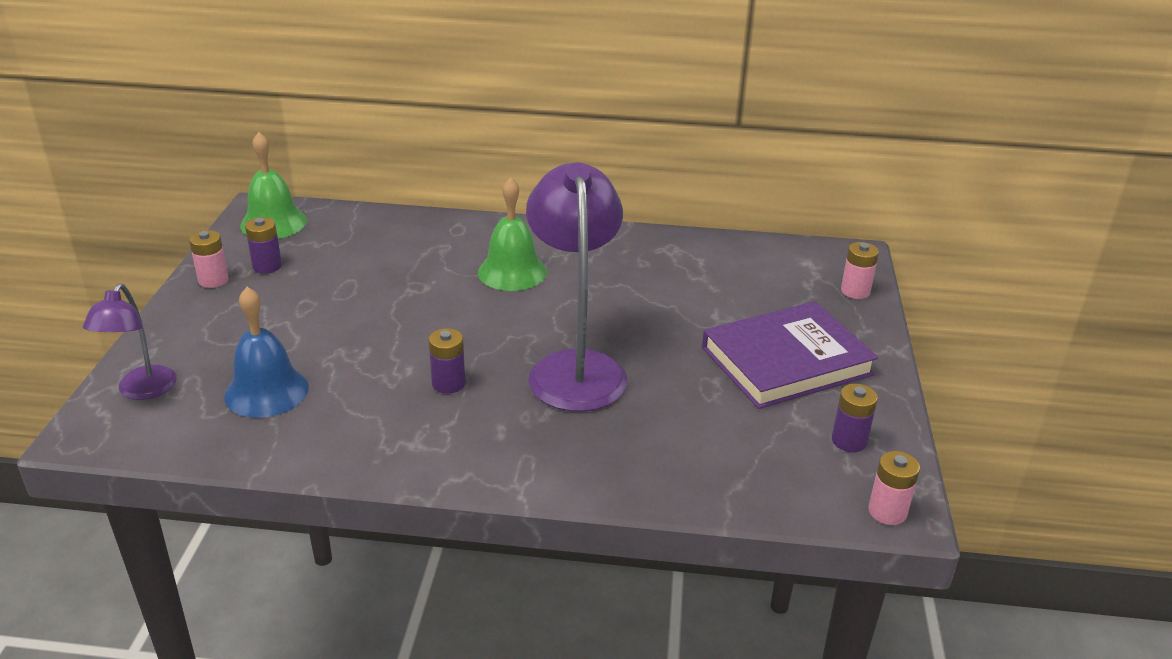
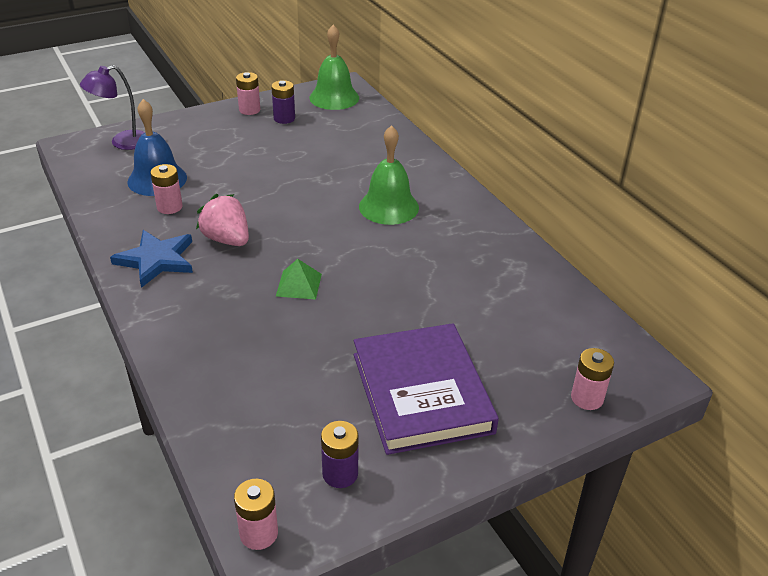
camera: 55 degrees right, 5 degrees up
purple battery [428,328,465,394] -> pink strawberry [196,194,249,246]
purple lamp [526,162,628,412] -> green pyramid [276,259,322,300]
purple book [702,301,878,409] -> purple book turned 45 degrees clockwise [354,323,499,455]
none -> blue star [110,230,193,288]
none -> pink battery [150,164,183,214]

